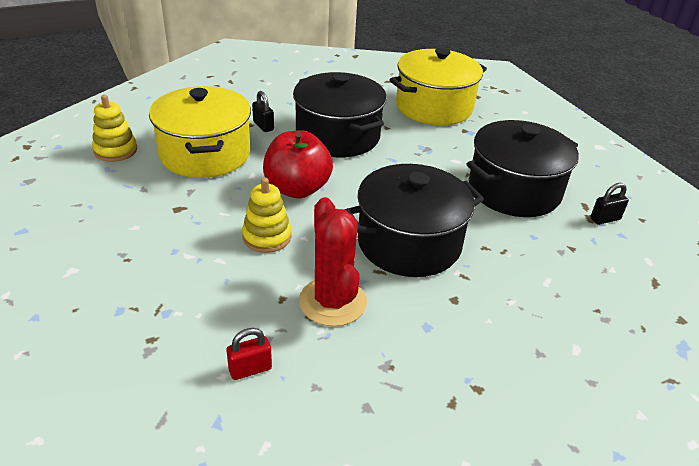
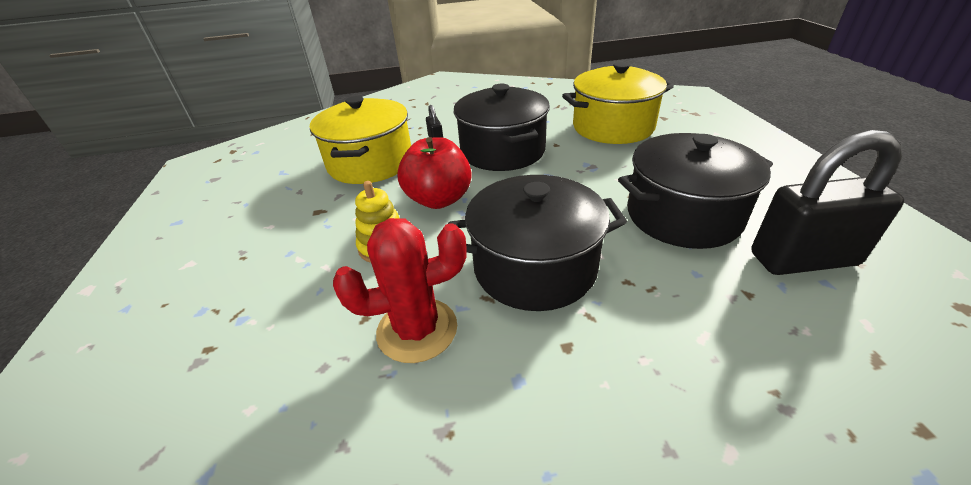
camera: 20 degrees right, 0 degrees up
yellow stacking toy [92,95,137,162] -> none
red padlock [227,328,272,380] -> none
red cactus [299,197,367,326] -> red cactus turned 75 degrees clockwise [333,218,467,363]
black padlock [590,183,629,225] -> black padlock [751,130,904,275], size x2.41

